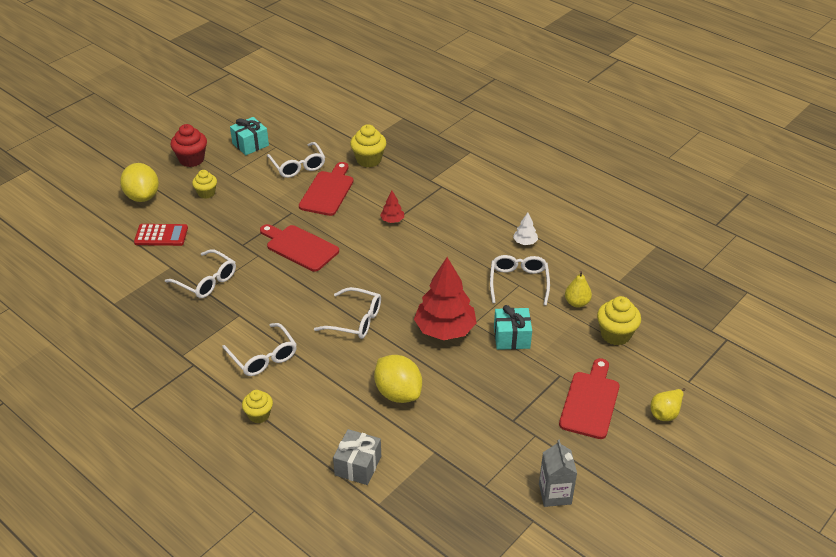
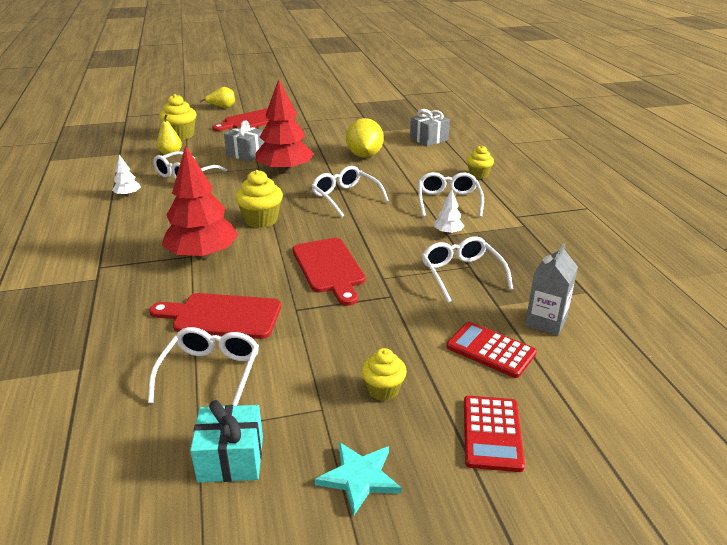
camera: 145 degrees left, 10 degrees down
yellow lemon [120,163,159,202] -> red calculator [464,396,525,472]
red cupcake [170,124,207,167] -> turquoise star [315,442,401,515]
red cutting board [299,162,354,216] -> red cutting board turned 45 degrees clockwise [149,293,281,339]
yellow cupcake [350,124,386,167] -> yellow cupcake moved to [235,170,283,228]
red tree [380,191,404,223] -> red tree [162,145,238,260], size x2.27
turquoise gift [494,305,532,350] -> grey gift [224,120,264,162]
grey carton [539,440,577,507] -> grey carton moved to [525,243,578,336]
none -> white tree [434,189,464,234]

